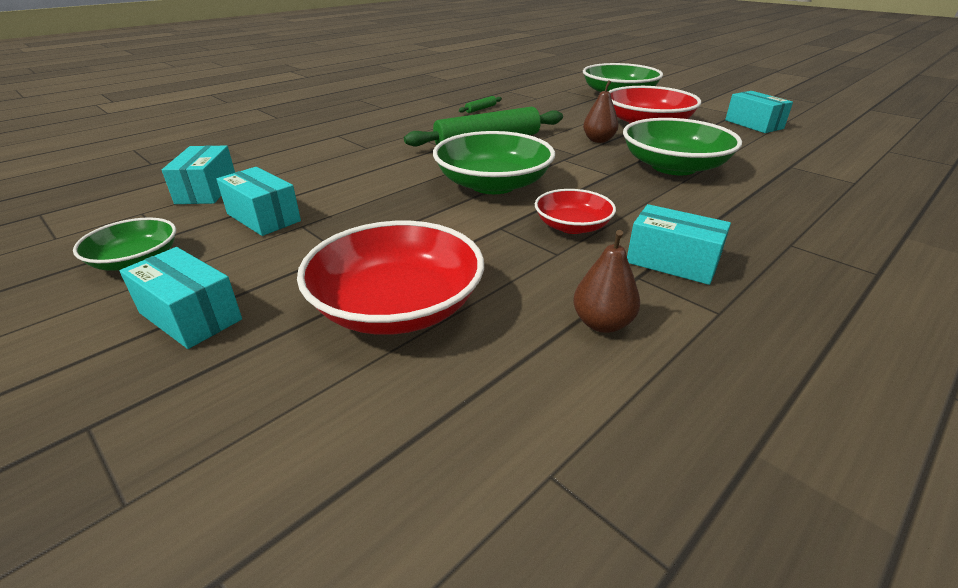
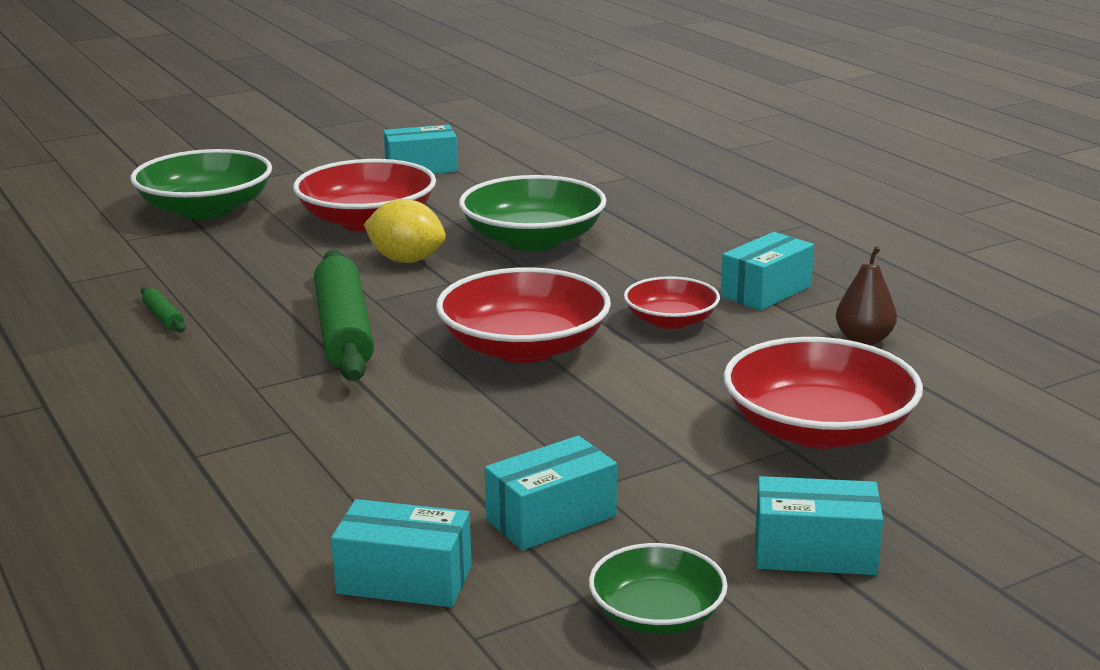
camera: 75 degrees left, 10 degrees down
turquoise box [119,247,242,349] -> turquoise box turned 45 degrees clockwise [755,476,883,575]
green bowl [433,131,555,194] -> red bowl [436,267,611,363]
brown pear [583,80,619,143] -> yellow lemon [364,199,446,263]

